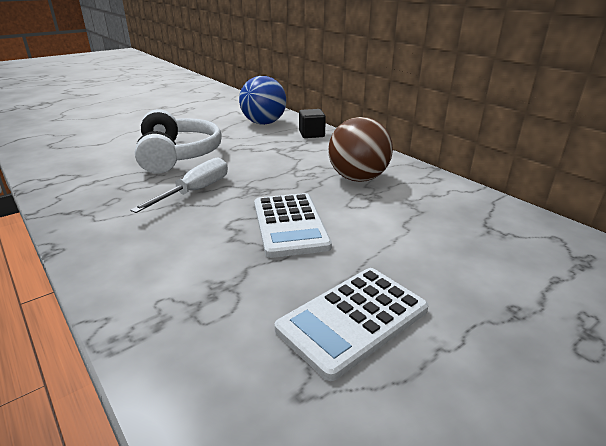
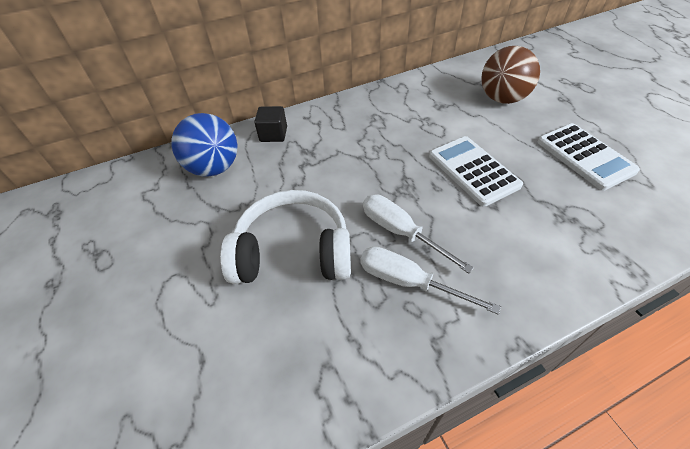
camera: 75 degrees left, 20 degrees up
white calculator [254,193,332,258] -> white calculator turned 120 degrees counterclockwise [429,136,523,207]
brown ball [328,117,393,182] -> brown ball moved to [481,46,540,104]
none -> white screwdriver [360,246,501,315]

